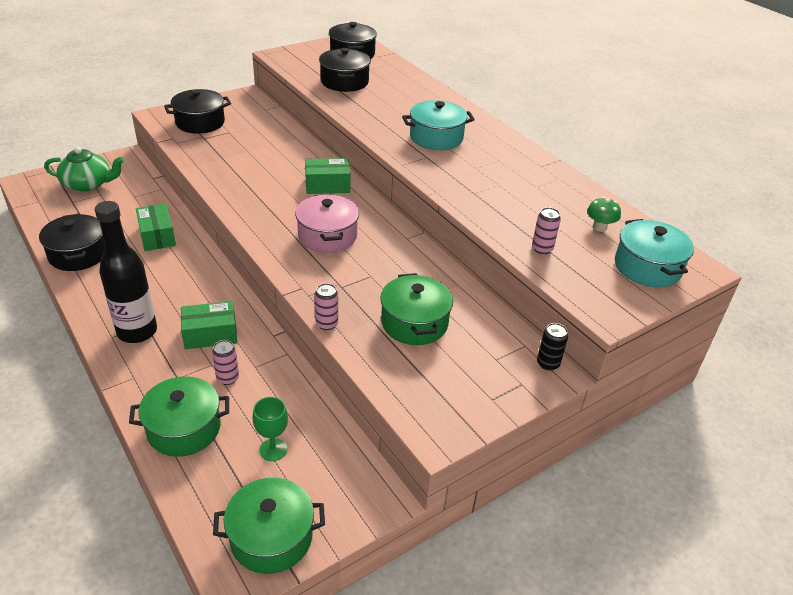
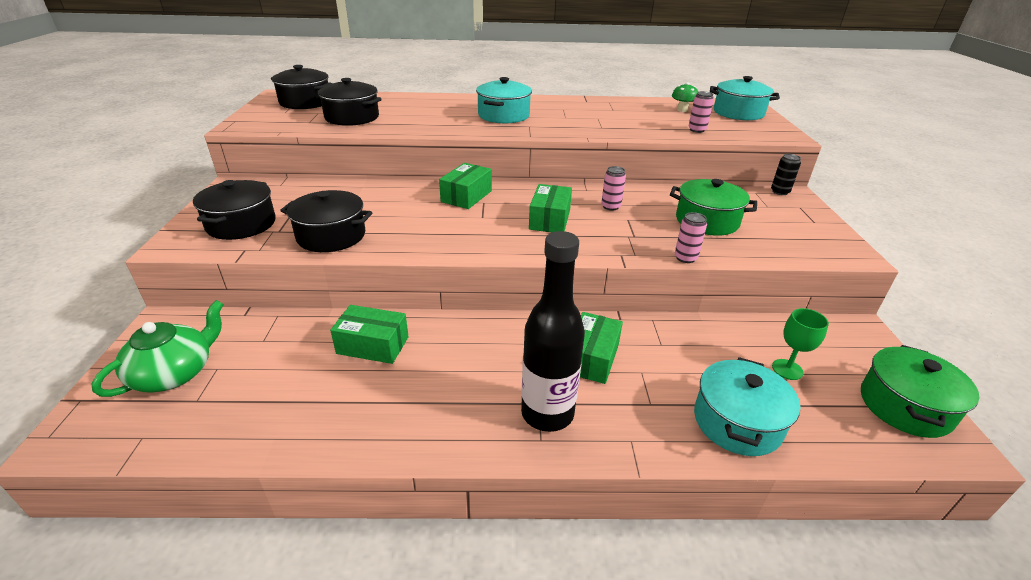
camera: 55 degrees left, 5 degrees down
black pot [39,214,105,271] -> black pot moved to [280,190,372,252]
green pot [129,376,229,457] -> turquoise pot [694,357,800,456]
pink can [212,340,239,385] -> pink can moved to [601,166,626,211]
pink pot [295,194,359,253] -> green box [529,184,572,232]

